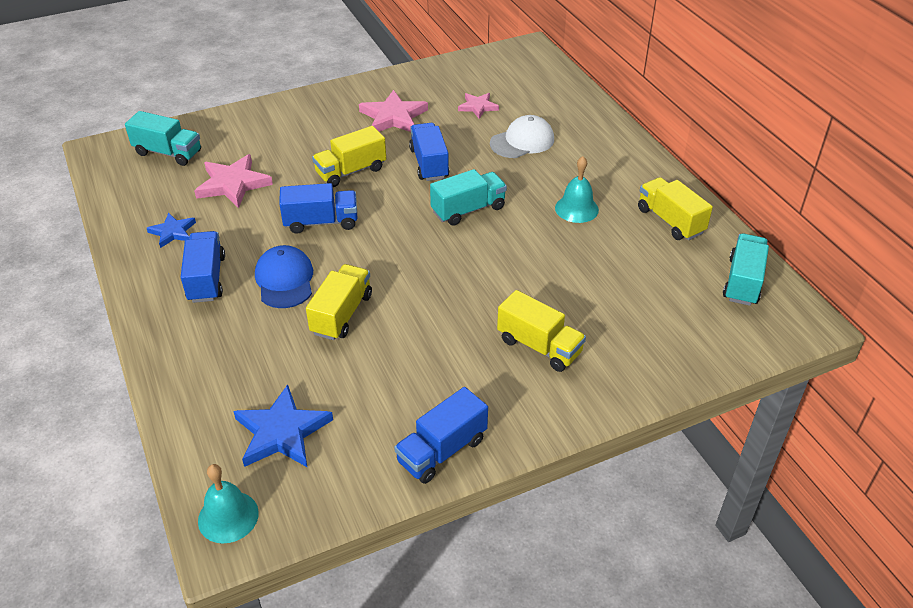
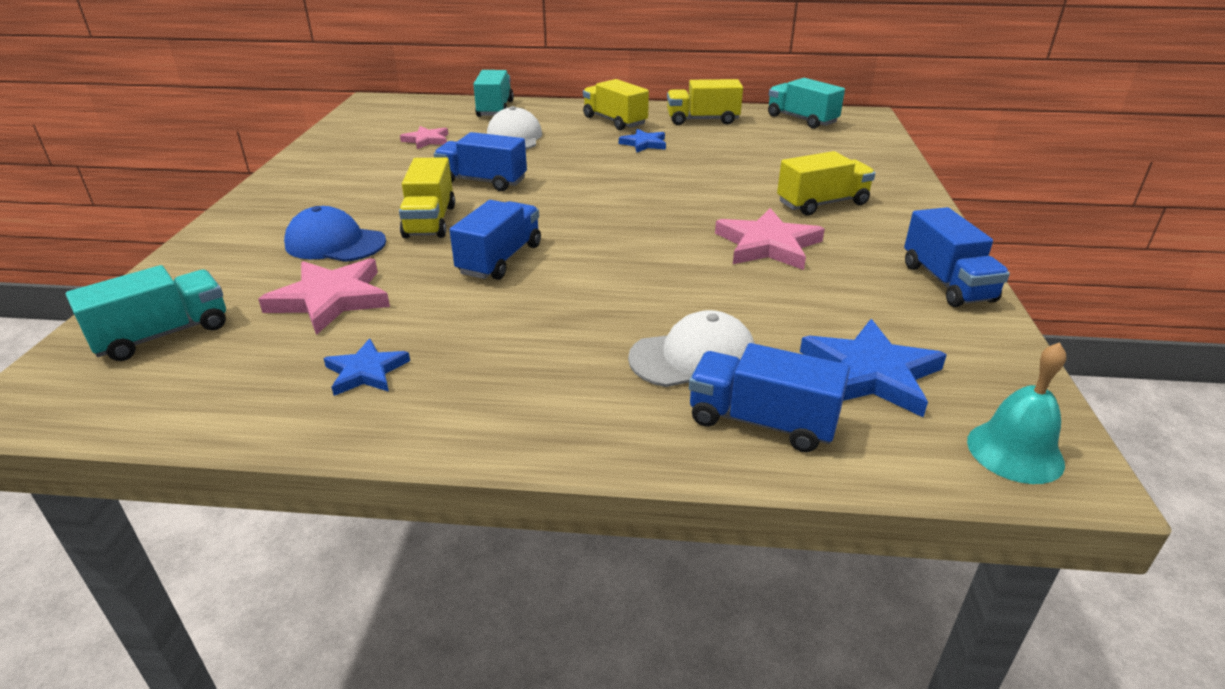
camera: 60 degrees left, 10 degrees down
blue truck [181,231,225,303] -> blue truck moved to [689,343,850,452]
blue cap [255,245,313,308] -> blue cap moved to [284,206,386,262]
yellow truck [306,264,372,340] -> yellow truck moved to [583,79,649,130]
pink star [359,90,428,132] -> pink star moved to [715,208,825,270]
turquoise truck [430,169,507,226] -> turquoise truck moved to [473,70,514,117]
turquoise bell [555,156,599,223] -> blue star [619,129,666,153]
none -> white cap [628,310,755,387]

